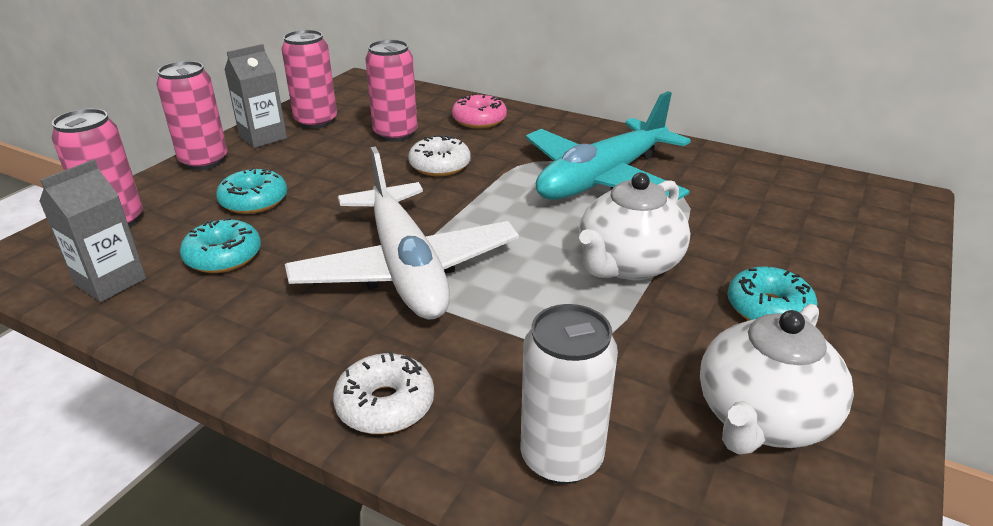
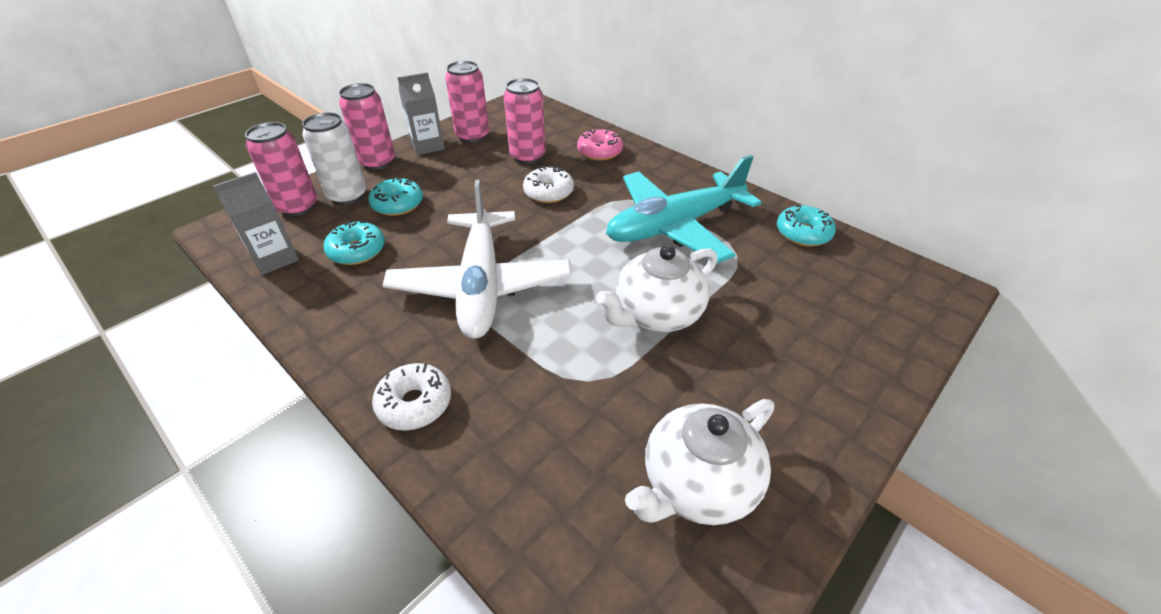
camera: 15 degrees right, 10 degrees up
white can [520,304,618,484] -> white can moved to [302,112,367,205]
turquoise donut [727,267,817,321] -> turquoise donut moved to [777,205,836,246]

